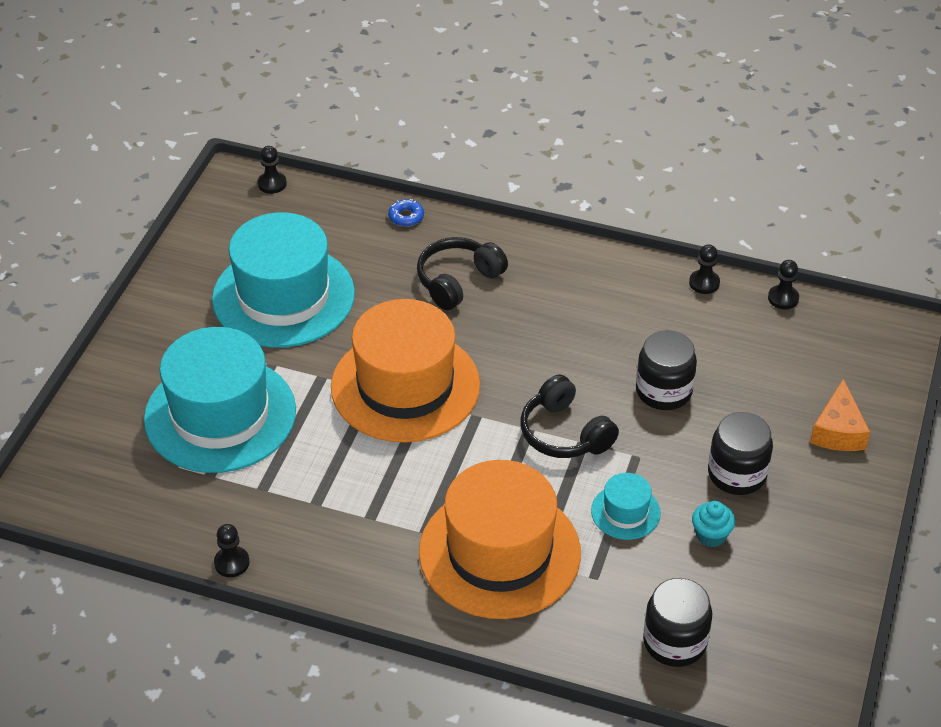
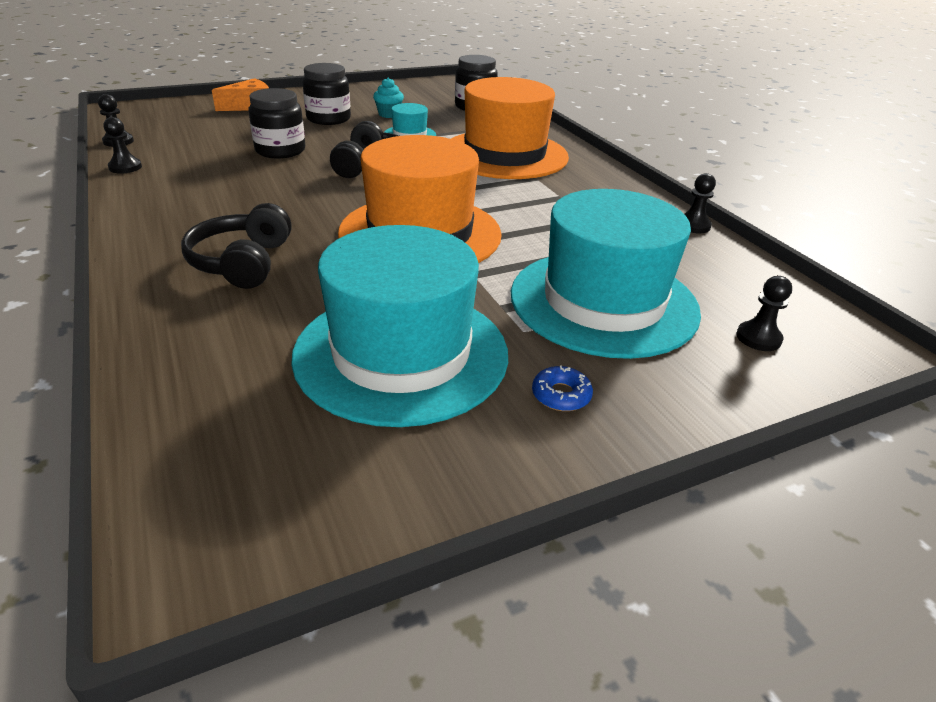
camera: 135 degrees left, 10 degrees down
black pawn [257,146,287,194] -> black pawn moved to [736,276,792,351]
blue donut [388,199,424,227] -> blue donut moved to [532,365,593,411]
black headphones [417,237,508,310] -> black headphones turned 90 degrees clockwise [181,203,292,289]

